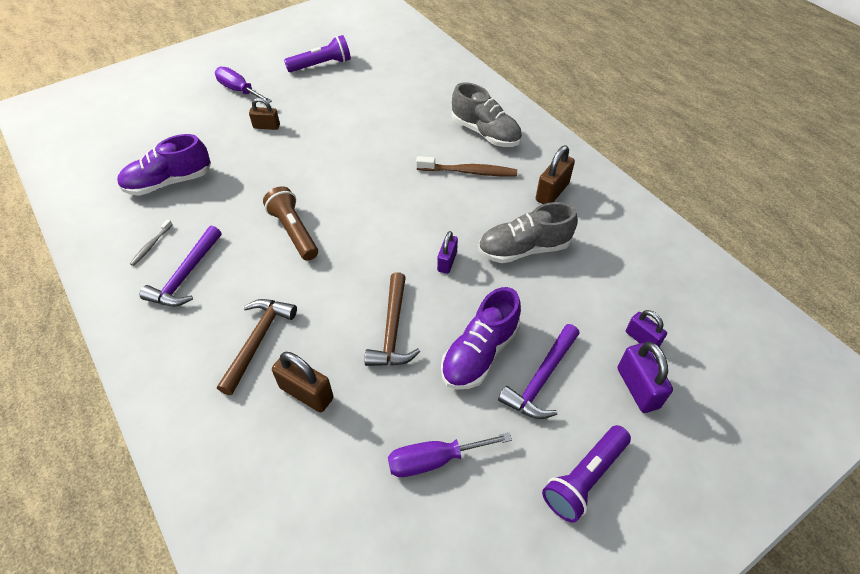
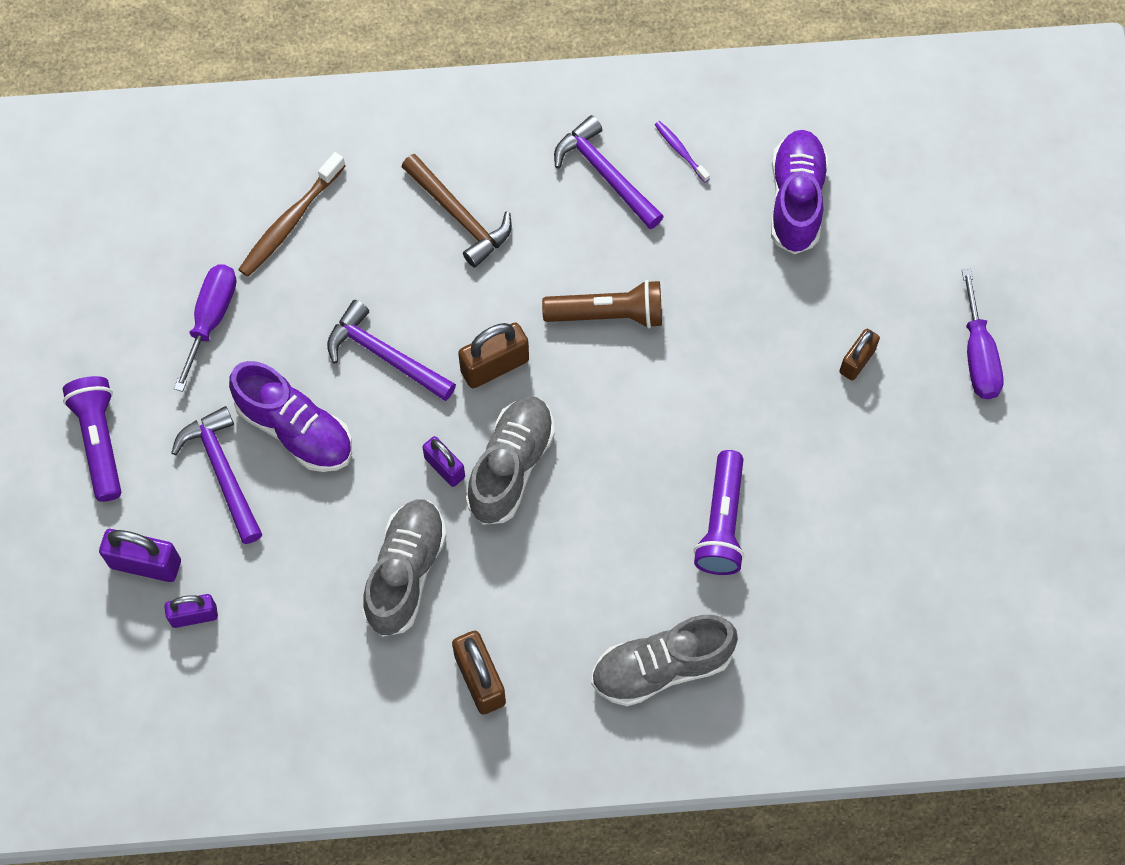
camera: 120 degrees right, 15 degrees up
grey toothbrush [130,219,173,266] -> purple toothbrush [655,121,710,183]
purple screwdriver [215,67,272,103] -> purple screwdriver turned 105 degrees clockwise [962,269,1004,399]
brown padlock [272,352,334,413] -> brown padlock moved to [458,322,529,388]
purple flashlight [284,35,351,72] -> purple flashlight moved to [694,450,744,575]
brown hammer [364,272,420,366] -> purple hammer [327,300,456,401]
brown toothbrush [416,156,517,176] -> brown toothbrush moved to [238,152,345,277]
purple shoe [441,287,521,389] -> purple shoe turned 150 degrees clockwise [229,361,352,472]
none -> grey shoe [466,396,555,525]

